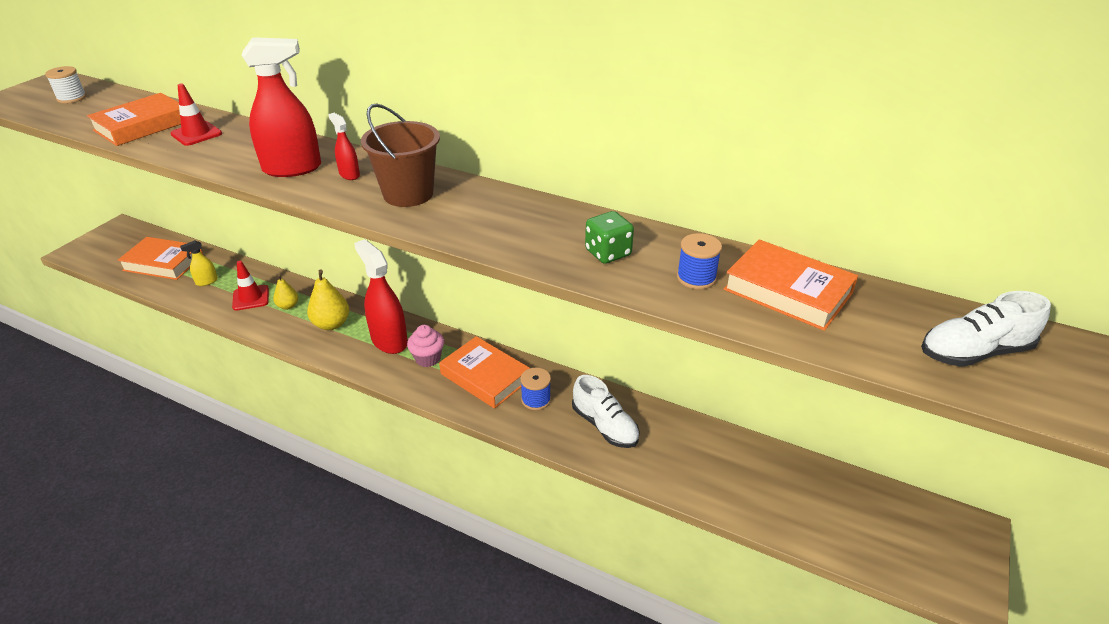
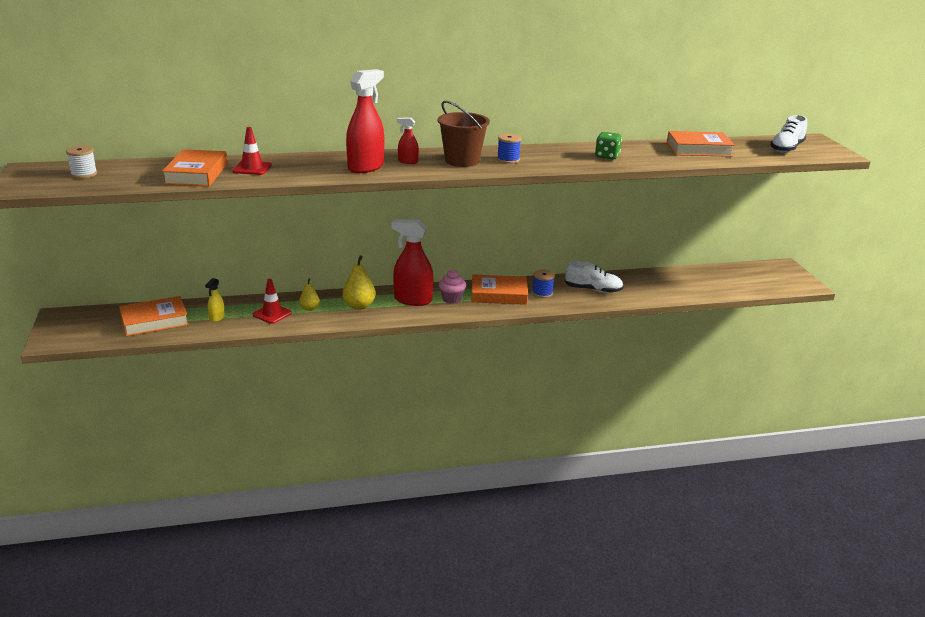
camera: 40 degrees left, 10 degrees down
blue spool [677,233,722,290] -> blue spool moved to [497,133,521,164]

